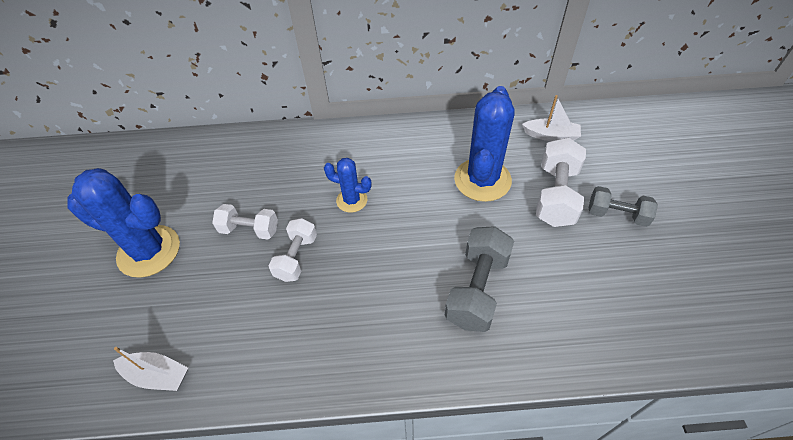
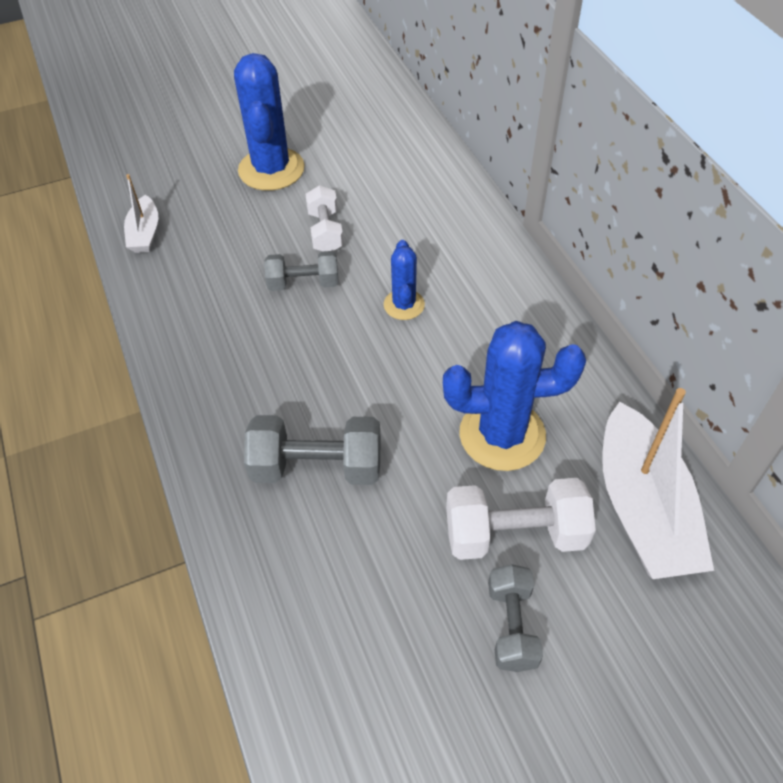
camera: 70 degrees right, 0 degrees up
white dumbbell [268,218,317,282] -> grey dumbbell [264,251,338,291]
white boat [522,95,581,141] -> white boat [602,388,714,579], size x1.99

